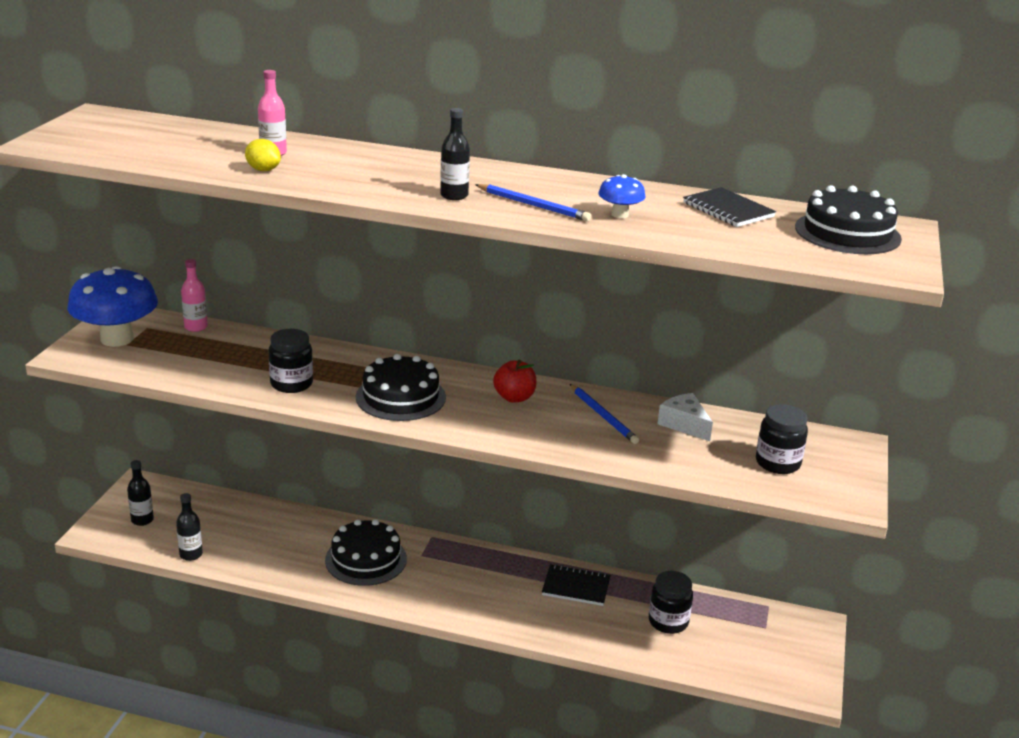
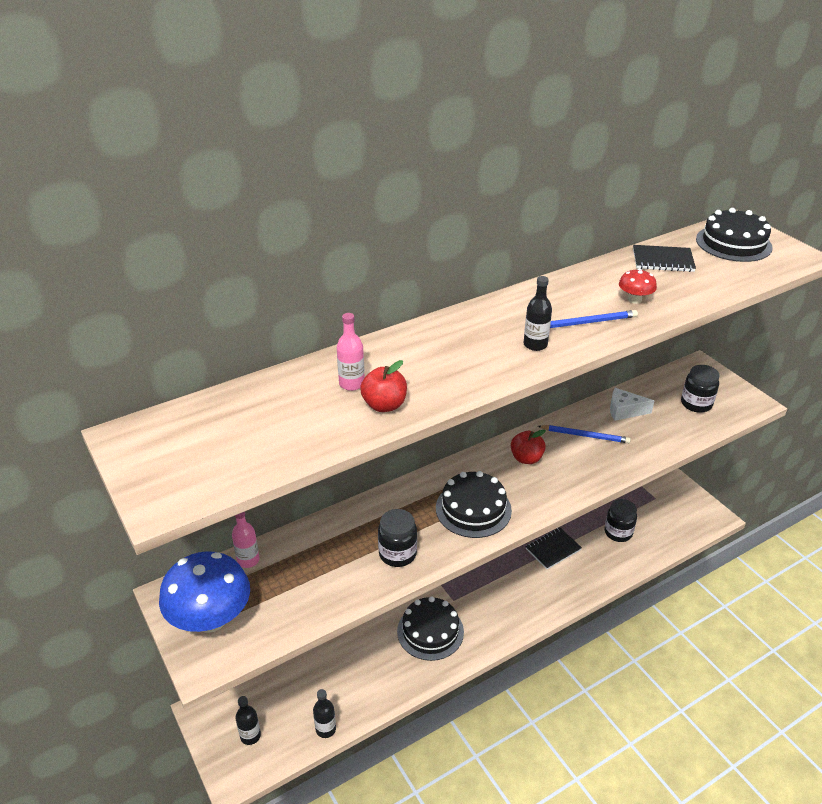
camera: 45 degrees left, 10 degrees up
yellow lemon [245,139,281,171] -> red apple [360,360,407,412]
blue mushroom [598,174,646,218] -> red mushroom [619,269,657,304]

